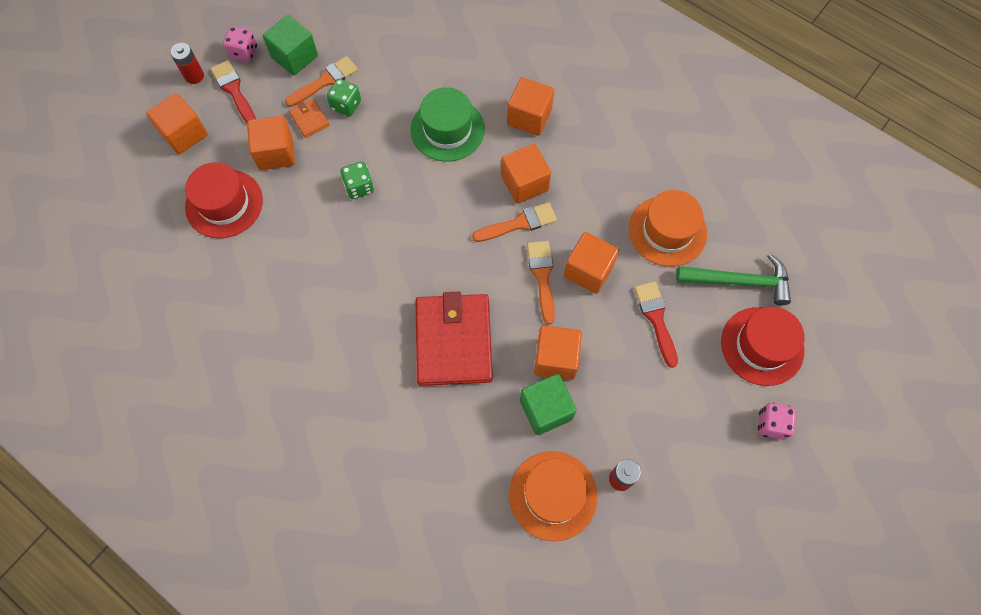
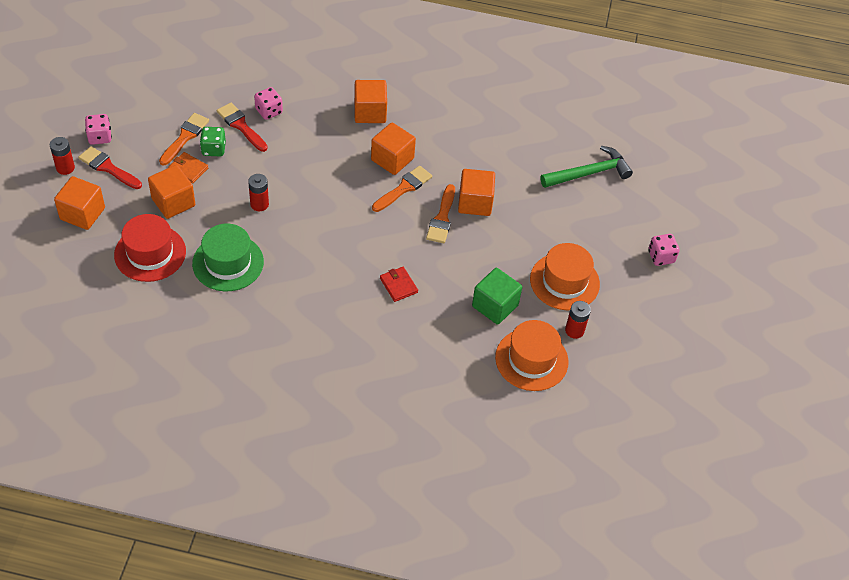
camera: 30 degrees left, 15 degrees down
green cube [263,15,318,76] -> none
green dice [340,161,374,199] -> red battery [248,174,269,211]
green hat [410,87,485,162] -> green hat moved to [192,224,264,291]
red wallet [416,292,493,386] -> red wallet [380,267,418,302], size x0.43
orange brush [527,241,555,324] -> orange brush turned 135 degrees counterclockwise [426,184,455,243]
orange cube [534,326,582,380] -> none
orange hat [629,190,707,267] -> orange hat moved to [530,243,600,310]
red brush [634,282,678,368] -> red brush moved to [217,103,268,152]
red hat [721,307,805,386] -> none
none -> pink dice [254,87,283,120]

